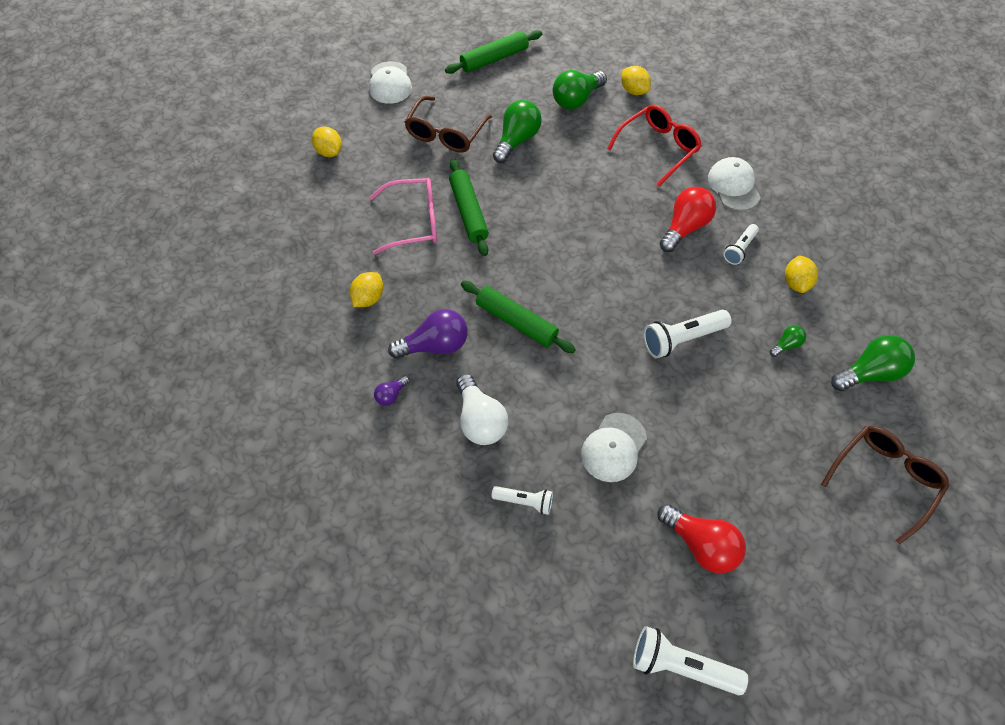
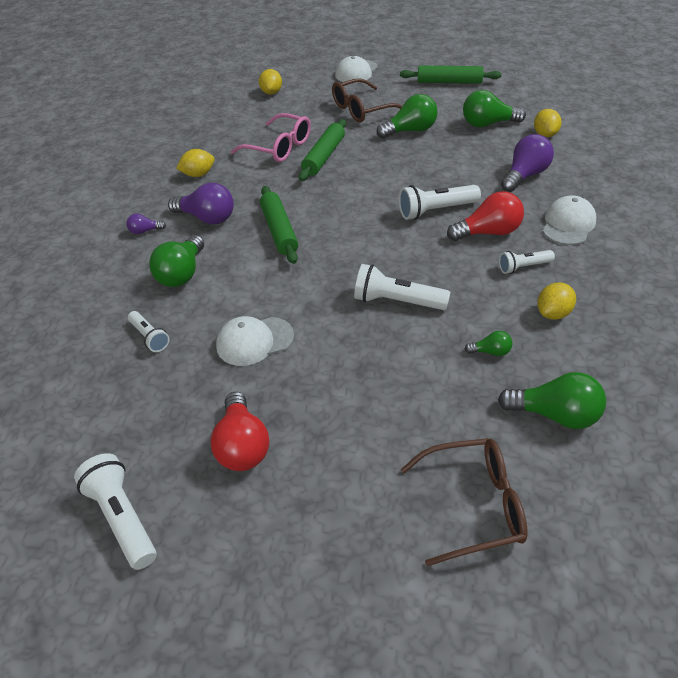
camera: 40 degrees right, 15 degrees down
white light bulb [456,374,508,445] -> green light bulb [149,235,204,287]
red glasses [607,104,702,186] -> purple light bulb [501,134,554,192]
none -> white flashlight [399,185,481,220]

